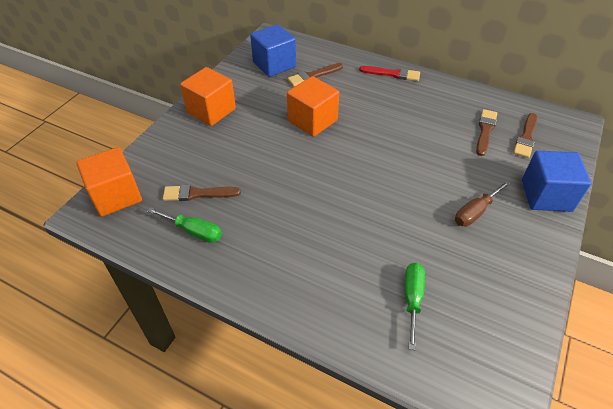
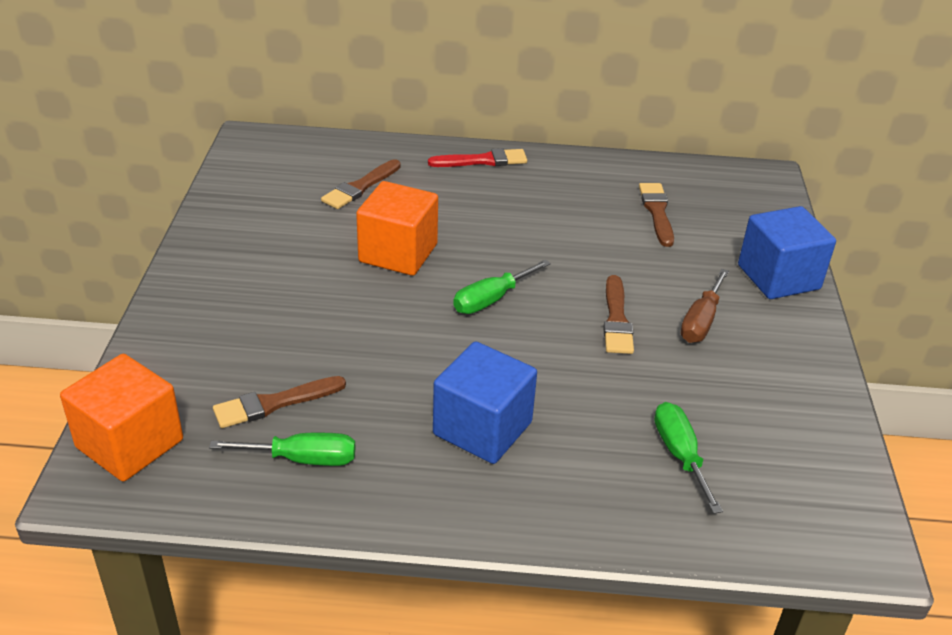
camera: 25 degrees left, 10 degrees down
orange cube [180,67,236,126] -> none
blue cube [250,24,296,77] -> blue cube moved to [433,341,537,464]
brown brush [513,113,537,158] -> brown brush moved to [603,275,634,354]
none -> green screwdriver [453,259,551,314]

